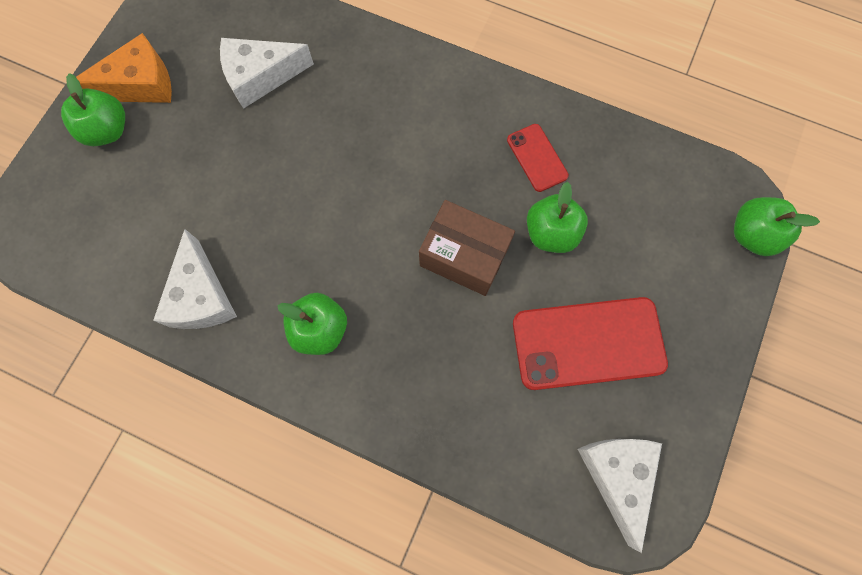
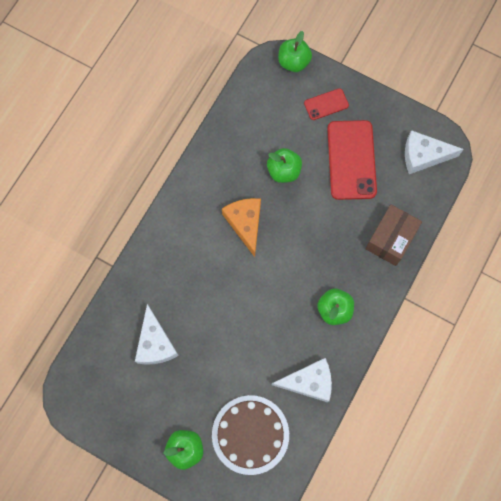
camera: 85 degrees left, 0 degrees up
orange cheese [76,33,172,103] -> orange cheese moved to [222,198,261,257]
brown box [419,200,515,296] -> brown box moved to [365,204,422,266]
red phone [507,124,569,192] -> red phone moved to [304,88,349,120]
none -> brown cake [212,395,289,475]

